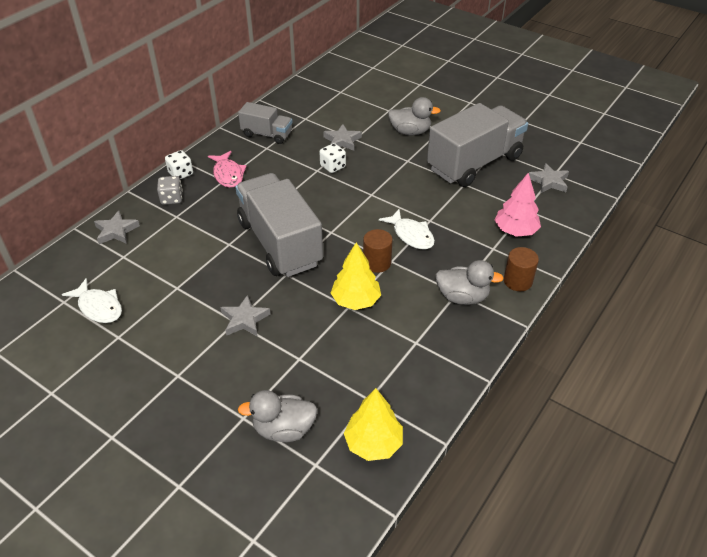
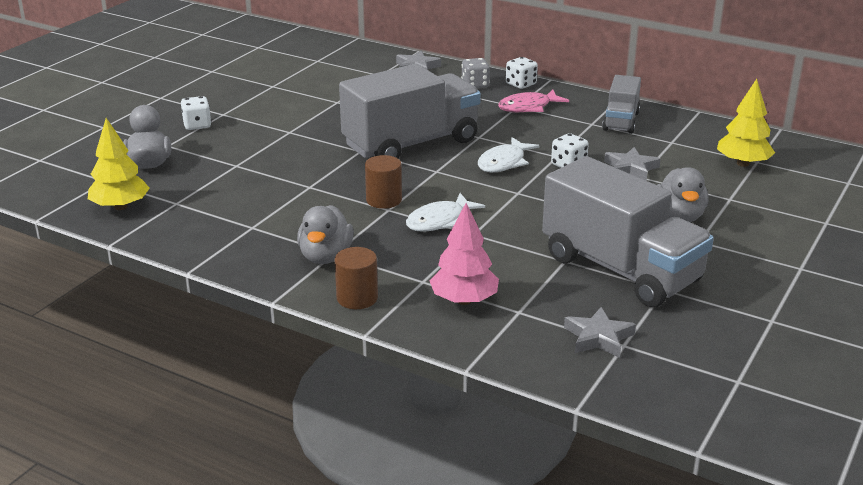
camera: 85 degrees right, 15 degrees down
white fish [62,278,122,323] -> white fish moved to [478,137,540,172]
grey star [220,295,270,336] -> none
yellow tree [331,242,381,310] -> yellow tree moved to [717,79,775,167]
none -> white dice [181,96,211,130]

